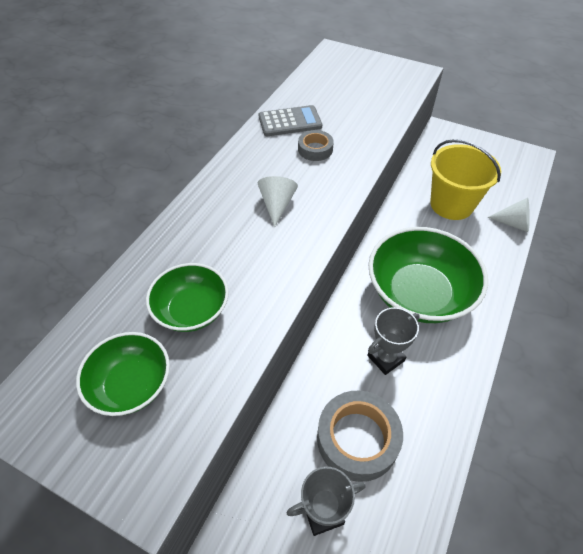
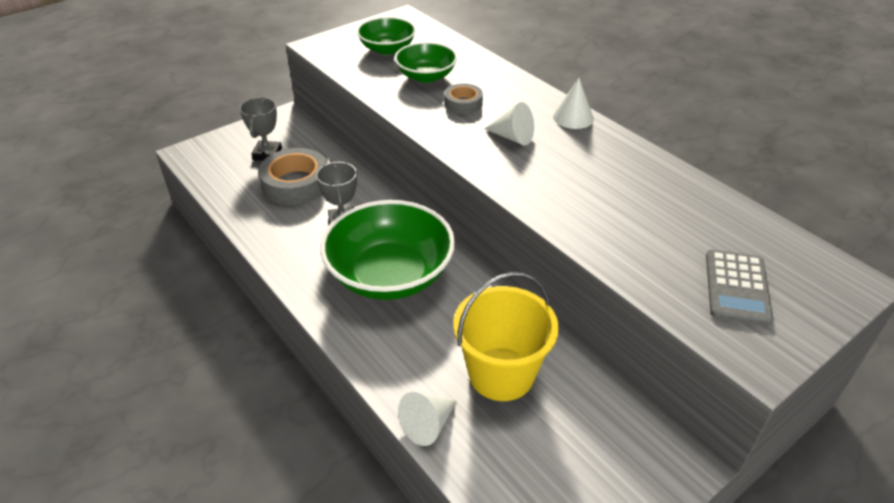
camera: 115 degrees right, 10 degrees down
grey calculator [259,105,322,136] -> grey calculator moved to [706,250,773,326]
grey tape [298,130,334,161] -> grey tape moved to [444,83,483,114]
none -> white cone [553,78,594,129]

